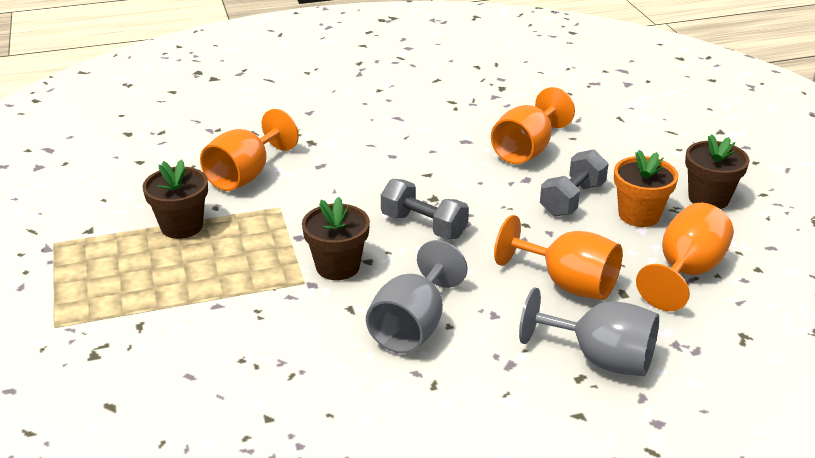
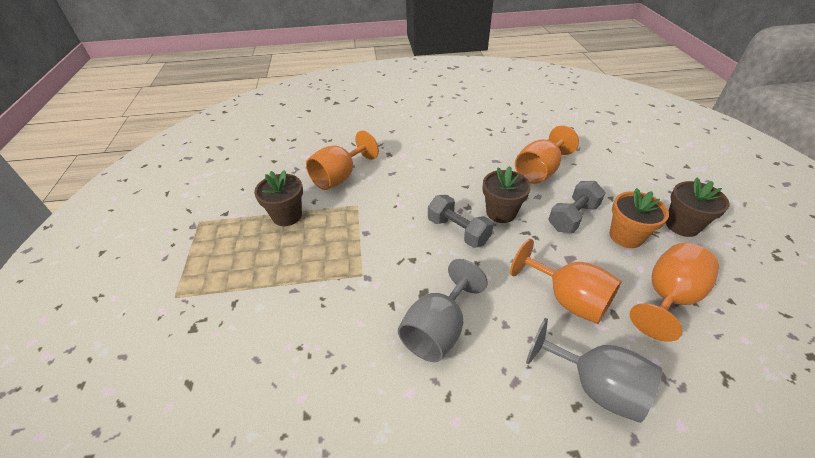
camera: 10 degrees right, 10 degrees up
brown flower pot [302,197,370,280] -> brown flower pot moved to [483,166,531,223]

